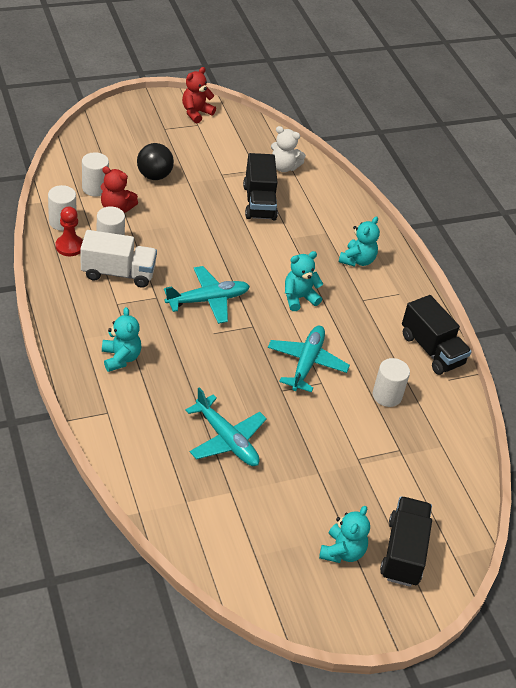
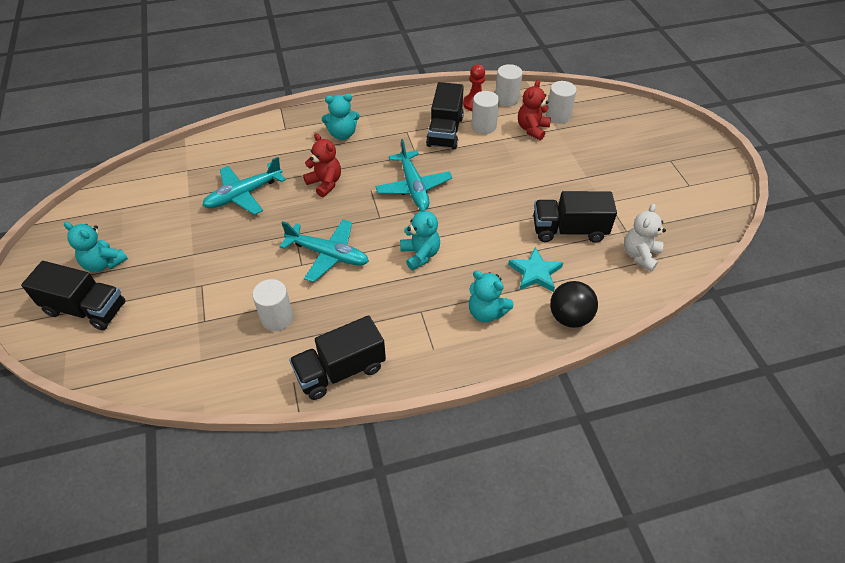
camera: 100 degrees right, 5 degrees up
white truck [80,230,157,288] -> black truck [426,82,464,150]
black ball [137,143,174,180] -> black ball moved to [550,281,598,328]
red teddy bear [182,67,216,123] -> red teddy bear moved to [303,133,341,197]
none -> turquoise star [508,247,563,292]

